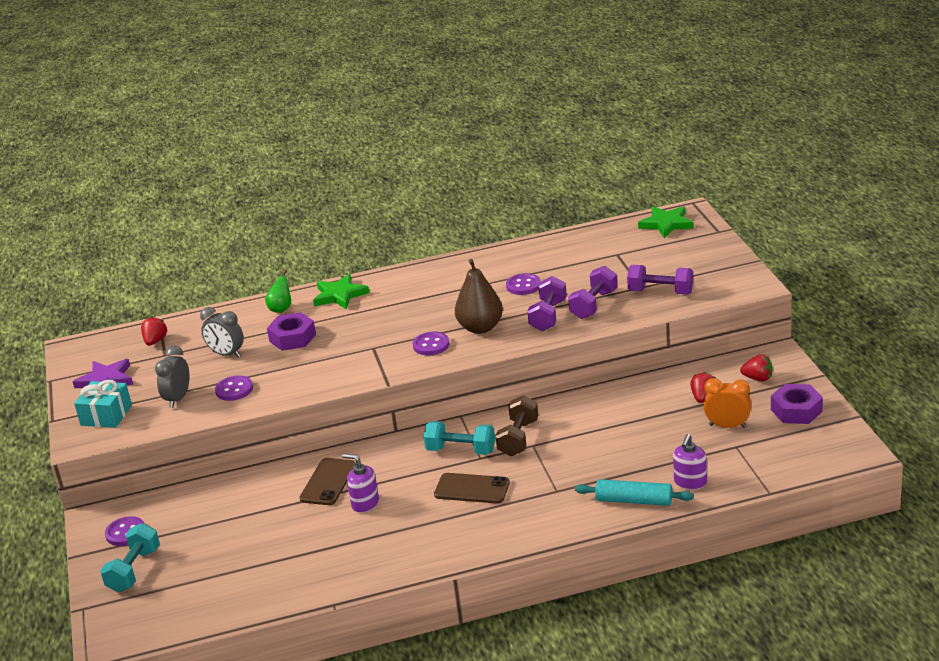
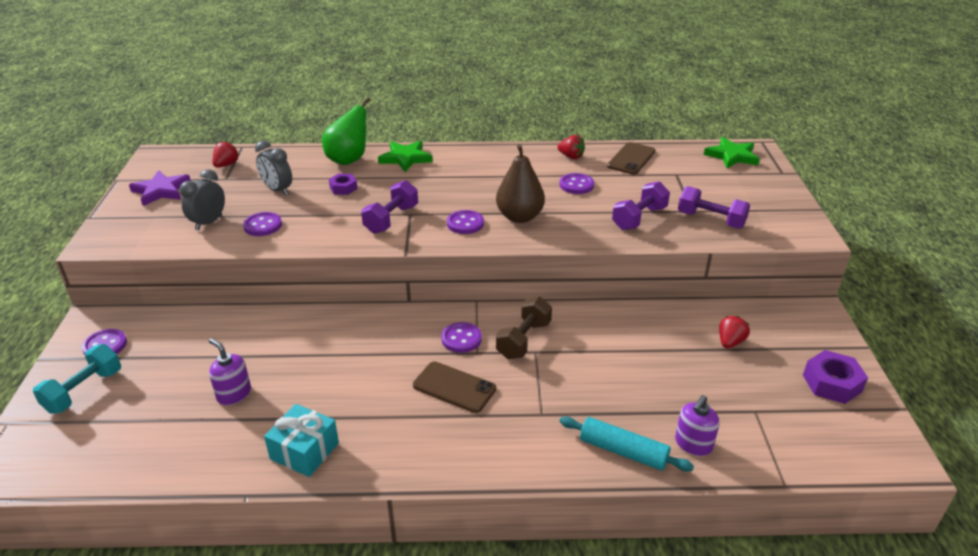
camera: 10 degrees right, 5 degrees up
turquoise gift [74,380,132,428] -> turquoise gift moved to [264,404,339,477]
green pear [265,270,291,313] -> green pear [322,97,370,165], size x1.75
purple nut [267,312,316,351] -> purple nut [329,174,358,195], size x0.62
brown phone [299,458,356,505] -> brown phone moved to [607,142,656,175]
purple soap dispenser [342,454,379,513] -> purple soap dispenser moved to [209,338,251,405]
turquoise dumbbell [424,421,495,455] -> purple button [441,322,482,353]
purple dumbbell [527,276,567,331] -> purple dumbbell moved to [361,180,418,234]
orange clock [704,378,751,428] -> none
red strawberry [740,354,772,382] -> red strawberry moved to [557,135,585,159]

